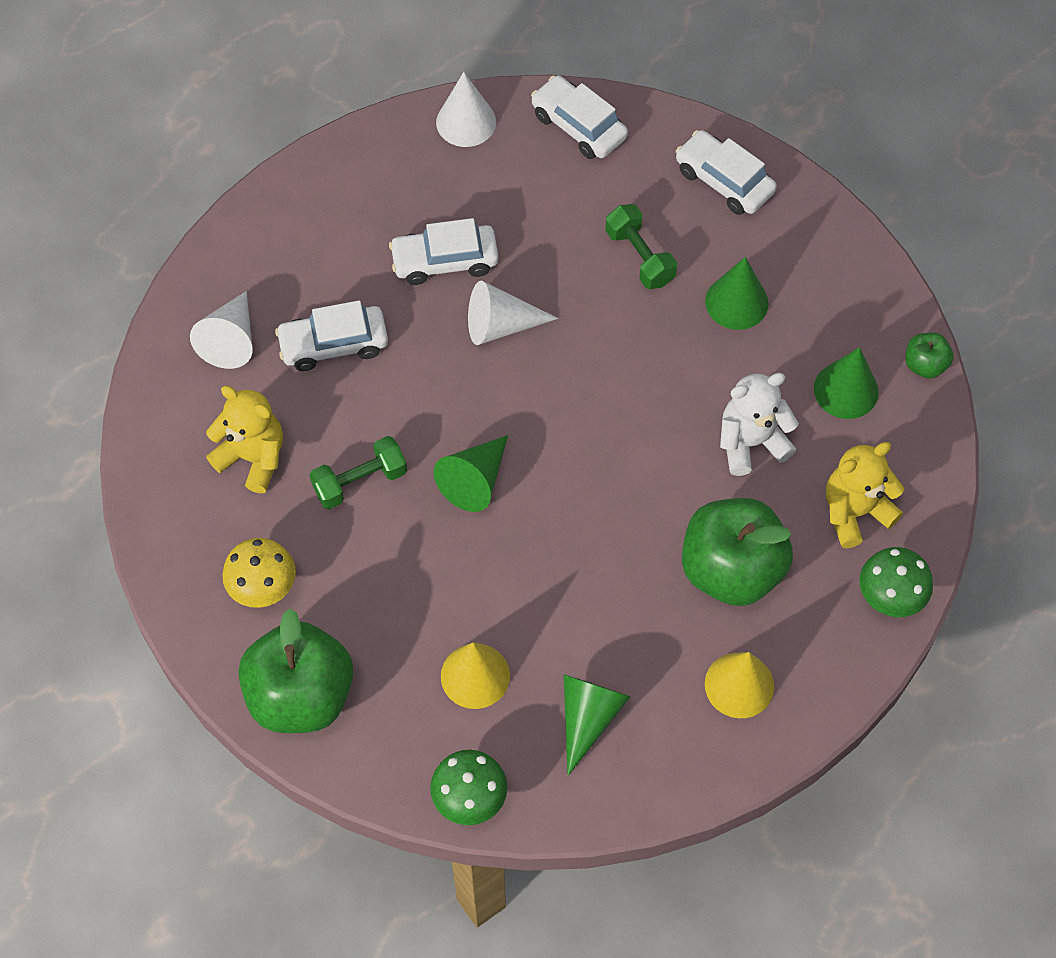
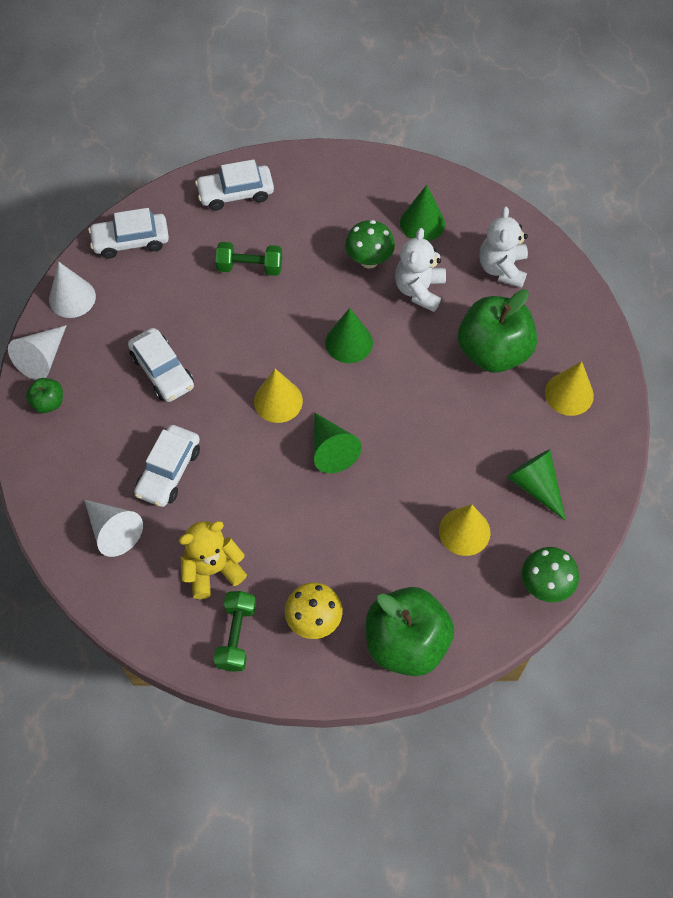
camera: 55 degrees left, 0 degrees up
green dumbbell [310,436,407,509] -> green dumbbell moved to [213,591,256,671]
white car [389,218,499,285] -> white car turned 60 degrees counterclockwise [128,328,194,402]
white cone [468,281,558,345] -> white cone moved to [8,325,67,380]
green cone [705,257,769,330] -> green cone moved to [325,308,373,363]
yellow teddy bear [826,442,904,548] -> white teddy bear [479,206,528,288]
green mushroom [859,547,933,617] -> green mushroom moved to [345,220,395,269]
green apple [906,333,954,379] -> green apple moved to [26,378,63,413]
none -> yellow cone [254,369,303,423]

